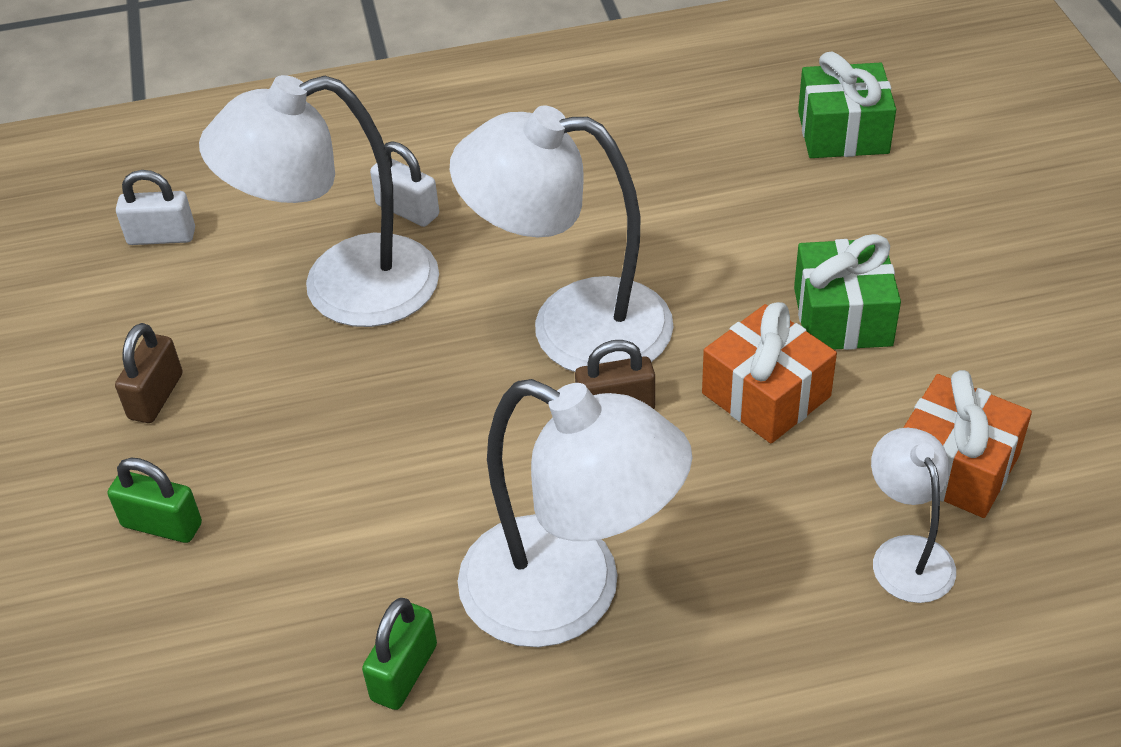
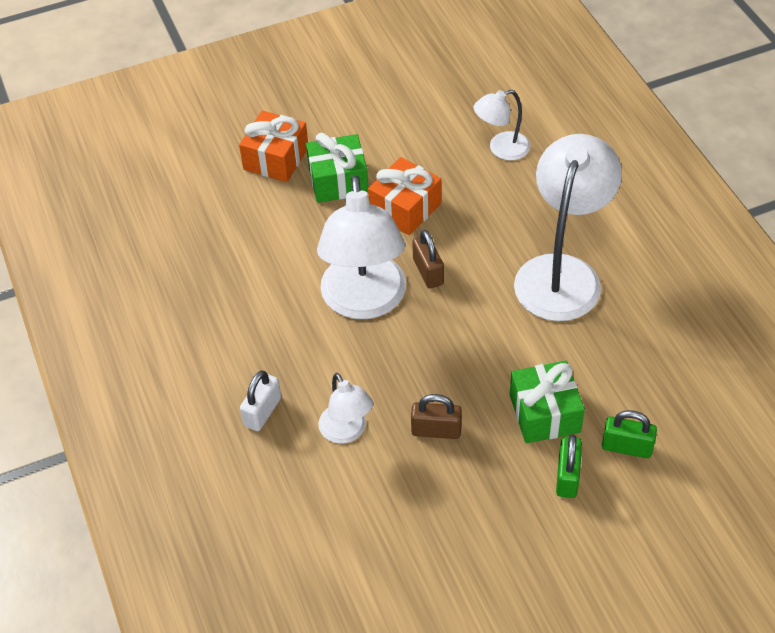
camera: 100 degrees left, 5 degrees up
brown padlock [115,323,182,423] -> brown padlock moved to [411,394,462,439]
white padlock [116,170,195,245] -> none
white lamp [199,75,439,327] -> white lamp [318,373,373,444], size x0.51
green padlock [362,598,437,710] -> green padlock moved to [602,410,657,458]
green gift [798,52,896,158] -> green gift moved to [510,361,585,443]
orange gift [903,370,1032,518] -> orange gift moved to [239,111,308,182]

